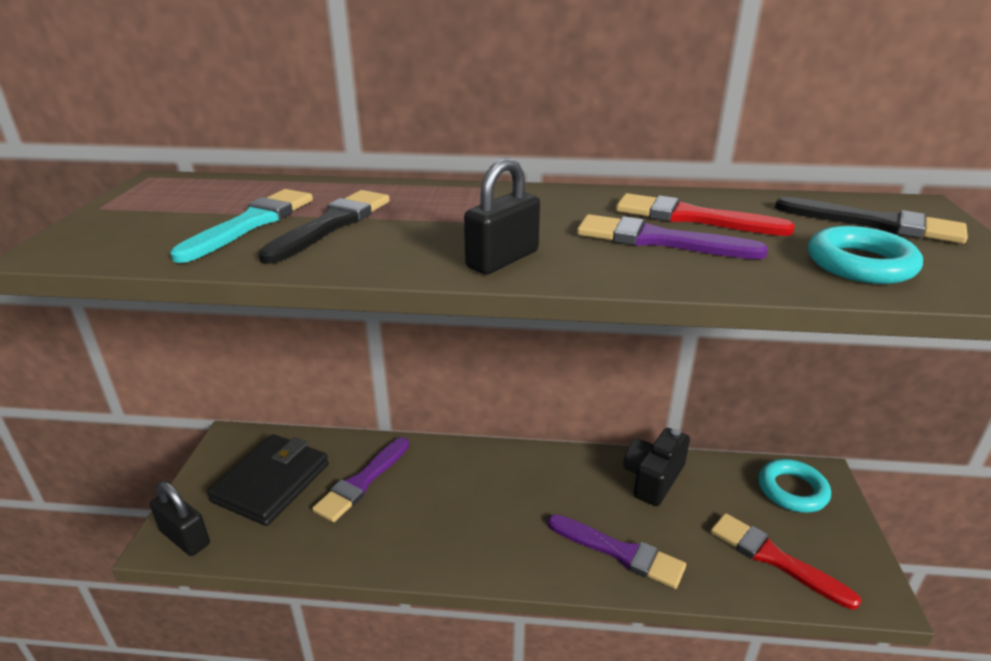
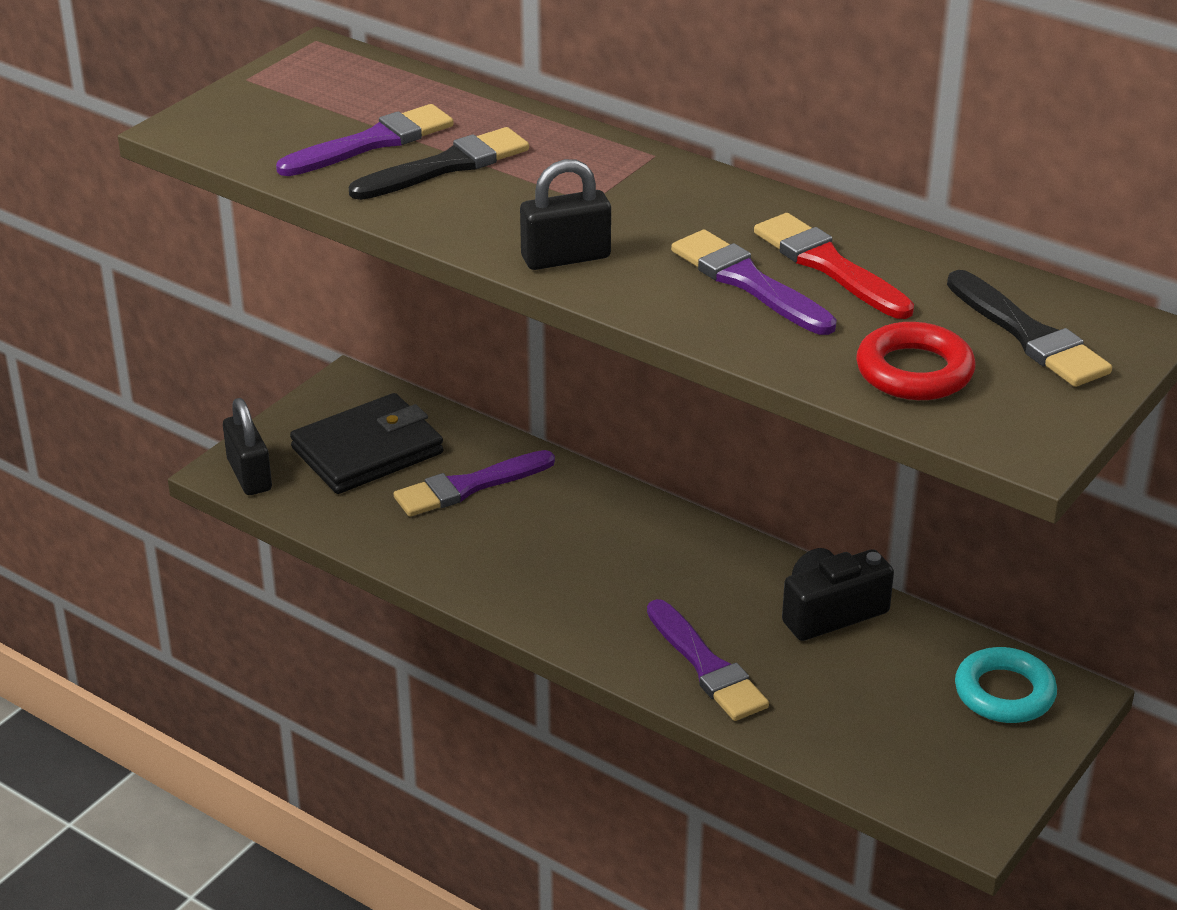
camera: 30 degrees right, 5 degrees up
turquoise brush [170,189,313,263] -> purple brush [276,104,454,176]
red brush [710,513,861,610] -> none
turquoise ring [808,226,923,284] -> red ring [856,322,975,400]

